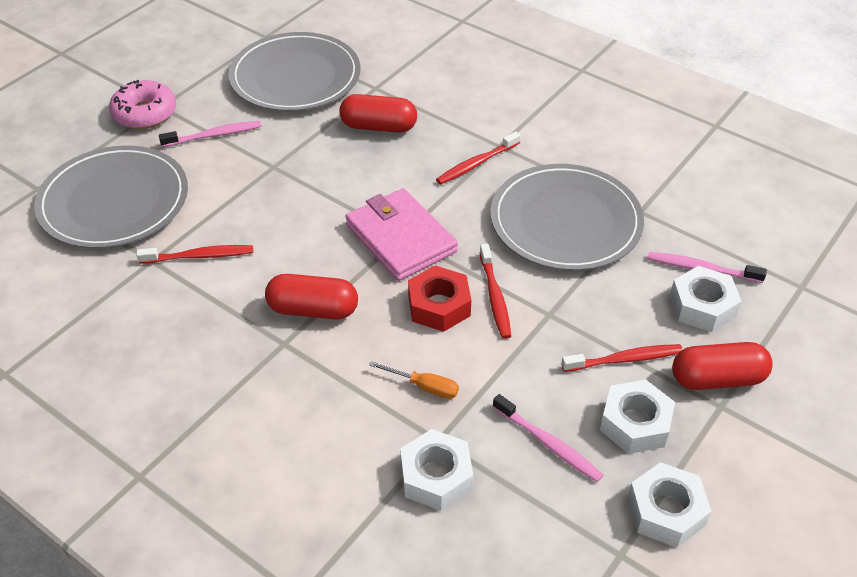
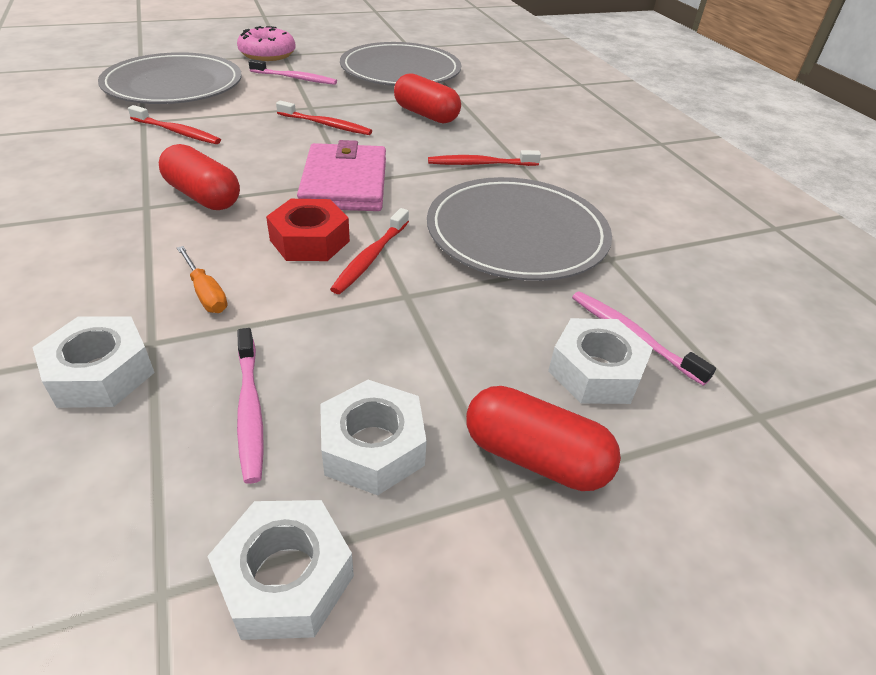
camera: 30 degrees right, 5 degrees down
red toothbrush [562,344,683,372] -> red toothbrush moved to [276,101,372,135]

